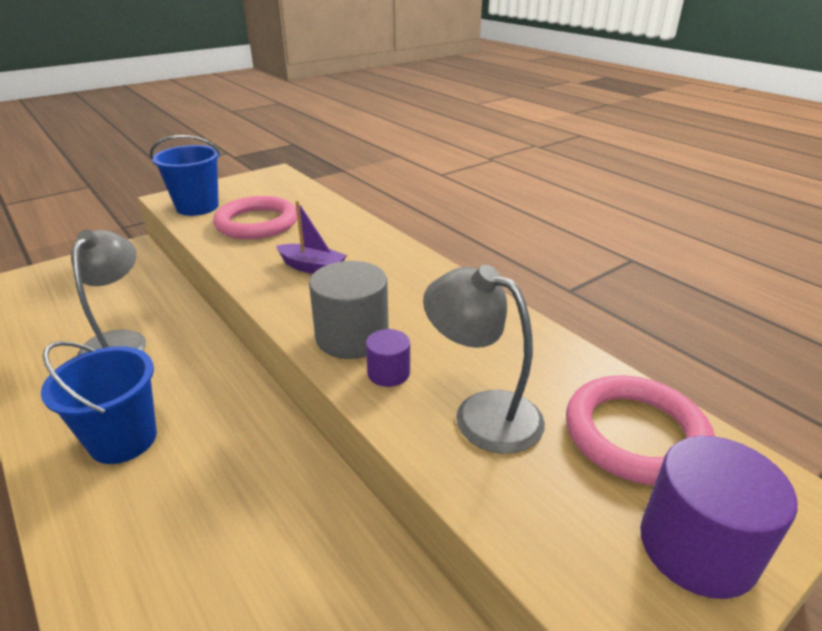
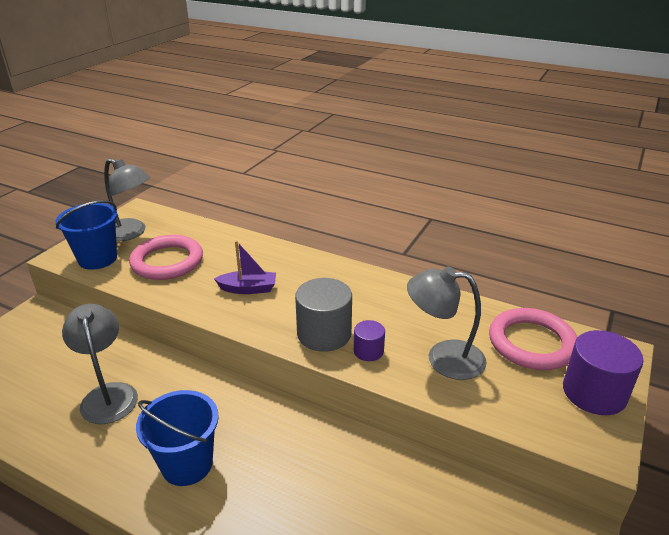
camera: 25 degrees left, 0 degrees up
none -> grey lamp [104,158,150,242]

